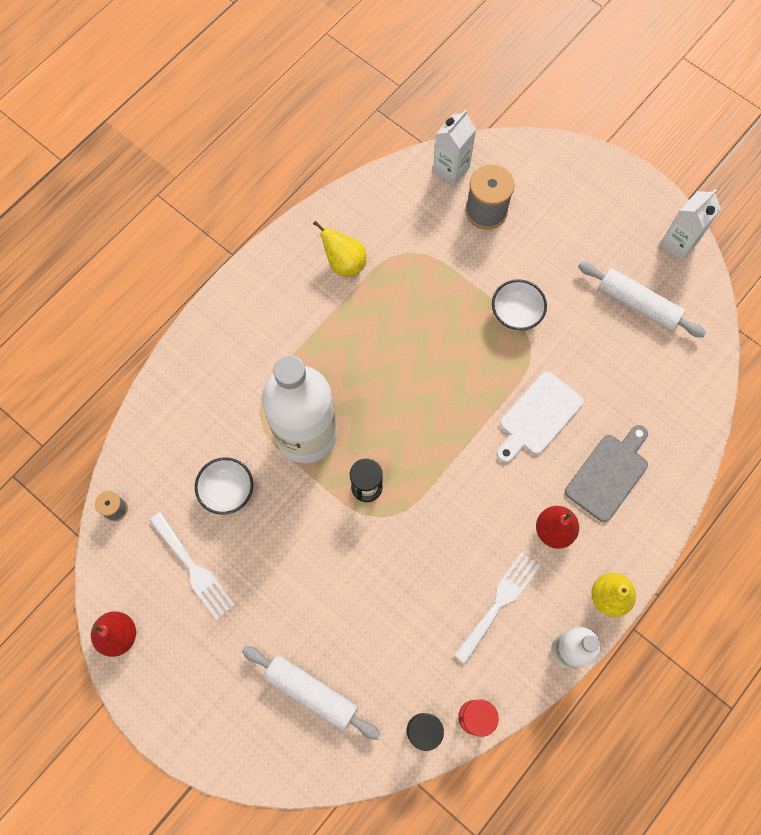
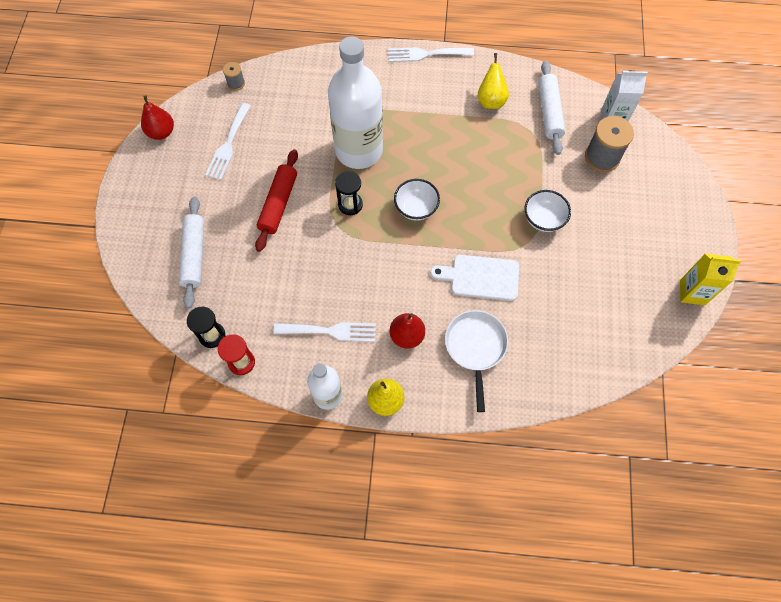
camera: 55 degrees right, 5 degrees down
white bowl [195,457,253,515] -> white bowl moved to [394,179,440,221]
grey cutting board [565,425,648,522] -> white pan [445,310,508,412]
white rolling pin [578,262,706,338] -> white rolling pin moved to [538,61,565,155]
white carton [660,189,721,261] -> yellow carton [680,254,741,305]
none -> red rolling pin [255,149,298,252]
none -> white fork [388,47,474,62]

